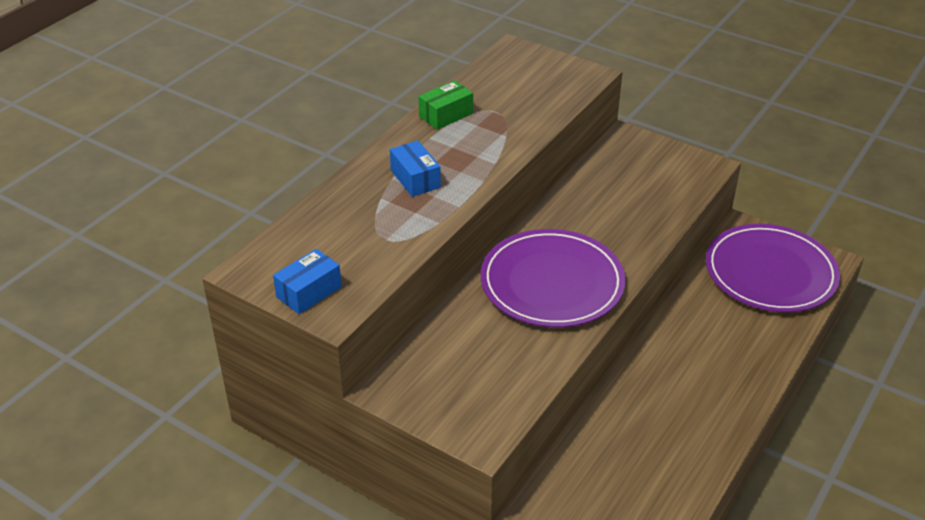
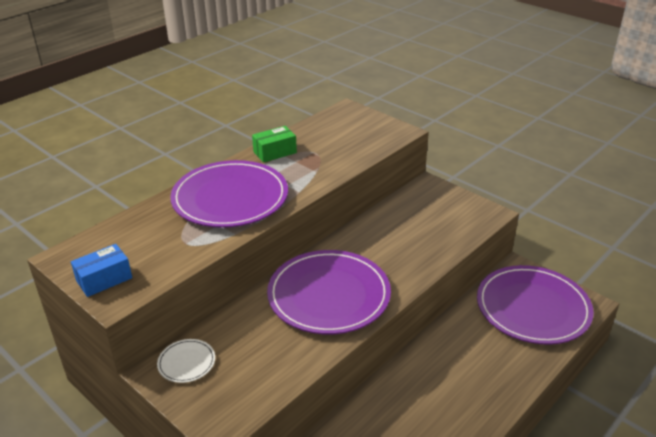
camera: 10 degrees right, 5 degrees down
blue box [390,141,441,197] -> purple plate [170,160,288,228]
none -> white plate [157,339,215,383]

